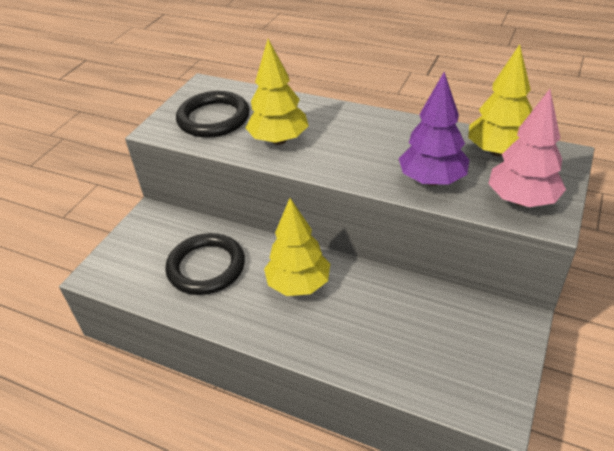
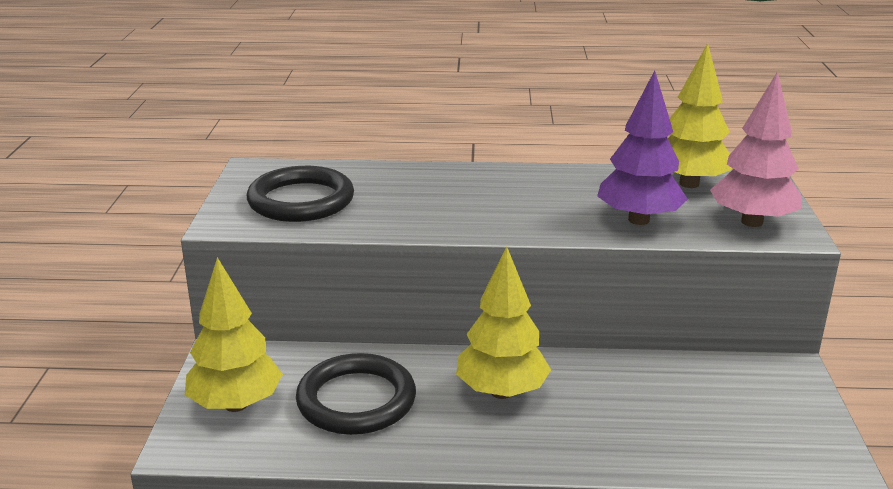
camera: 25 degrees left, 15 degrees down
yellow tree [246,39,309,145] -> yellow tree moved to [185,257,283,412]

